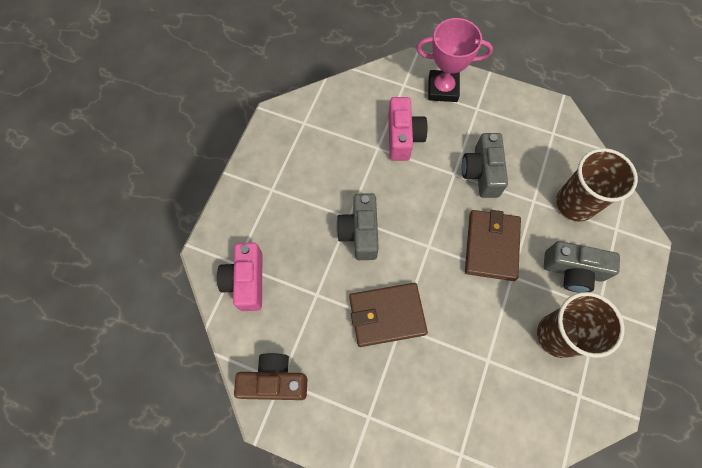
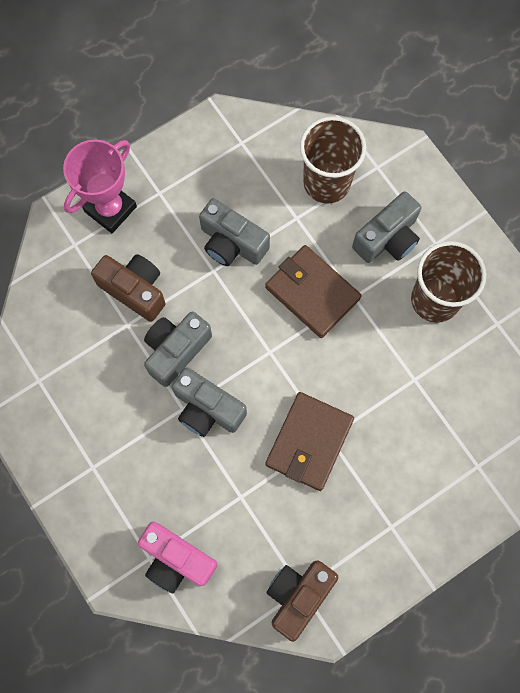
camera: 55 degrees left, 5 degrees up
pink camera [388,97,428,161] -> brown camera [91,254,165,322]
none -> grey camera [144,311,212,387]

